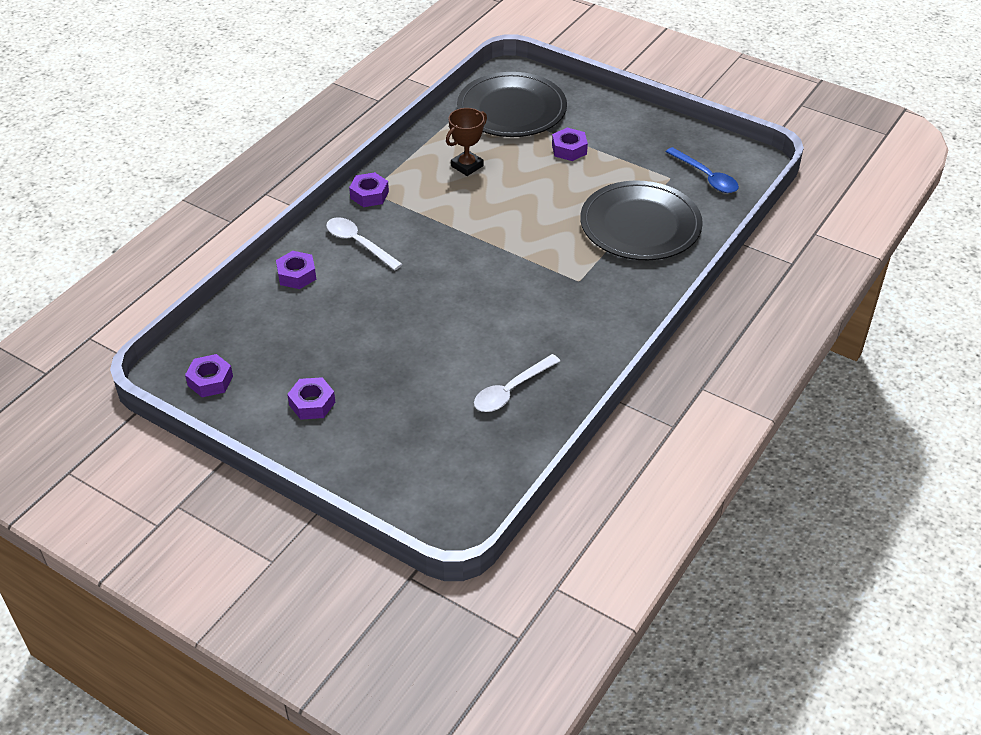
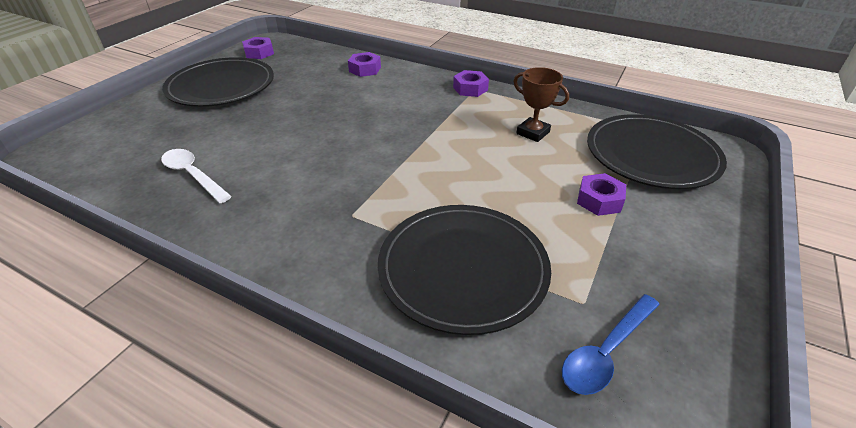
camera: 85 degrees right, 5 degrees down
purple nut [287,377,335,420] -> black plate [162,57,274,107]
white spoon [326,217,403,270] -> none

